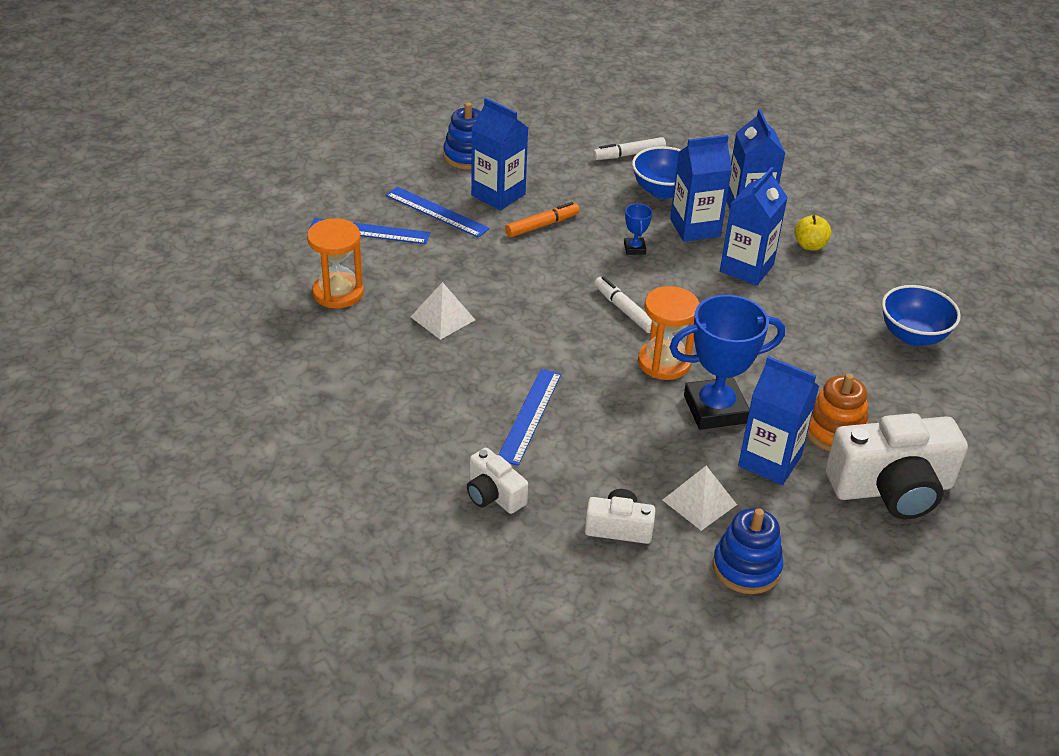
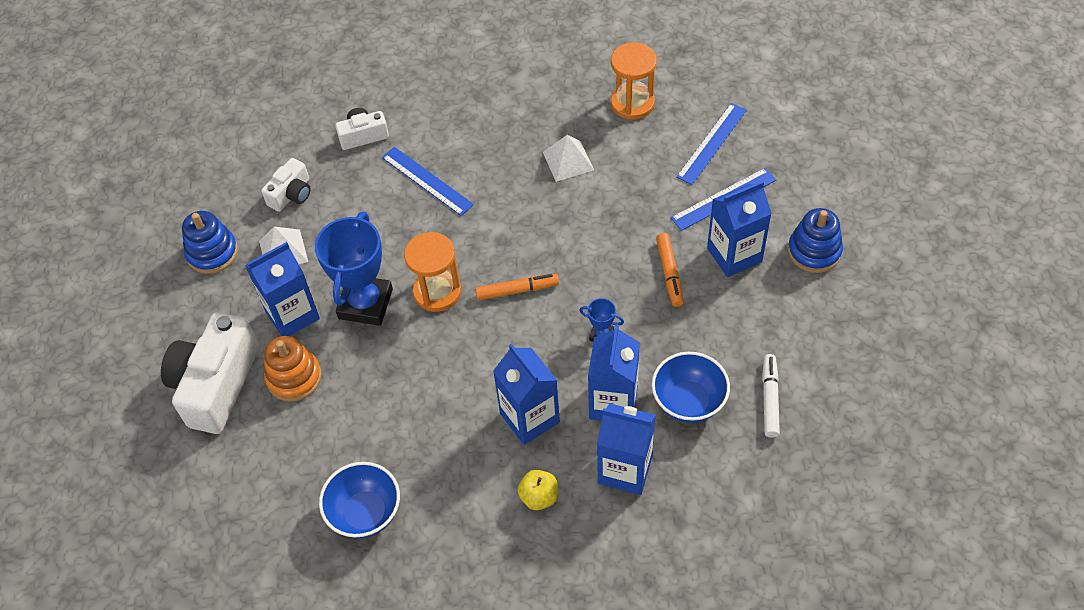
camera: 120 degrees right, 15 degrees up
white marker [594,276,652,333] -> orange marker [475,274,559,300]

